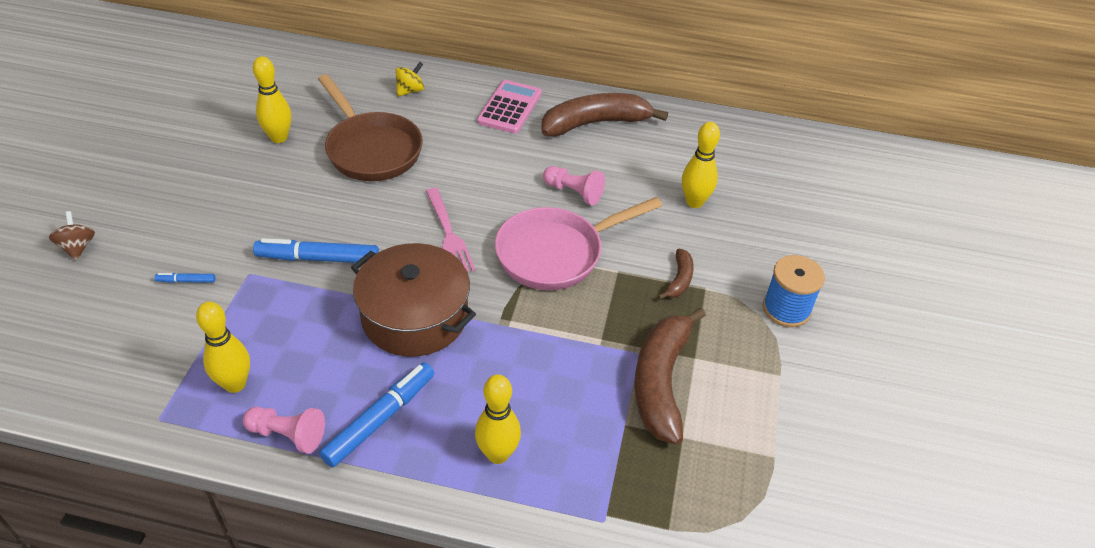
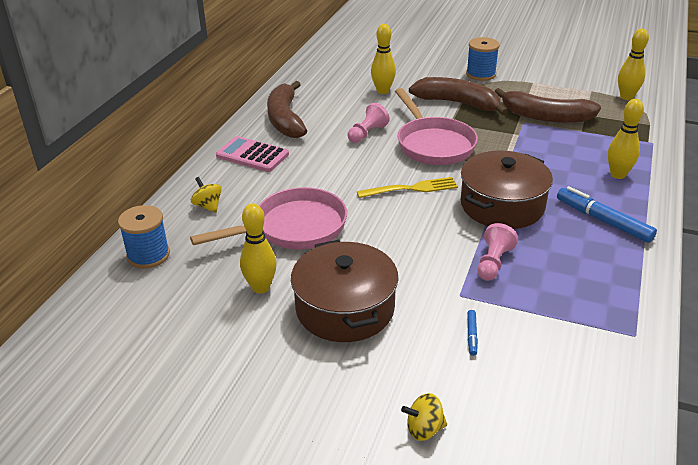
camera: 80 degrees left, 10 degrees down
brown spinning top [49,211,95,261] -> yellow spinning top [401,393,447,441]
yellow bowling pin [196,302,250,393] -> yellow bowling pin moved to [618,29,649,100]
pink pawn [243,407,325,454] -> pink pawn moved to [477,223,518,281]
blue marker [253,238,379,263] -> none
brown pan [318,74,423,181] -> pink pan [190,187,347,250]
pink fork [426,188,476,272] -> yellow fork [357,177,458,198]
brown banana [658,249,694,300] -> brown banana [409,77,508,115], size x2.11
none -> blue spool [118,205,170,269]
none -> brown pot [291,240,399,342]

